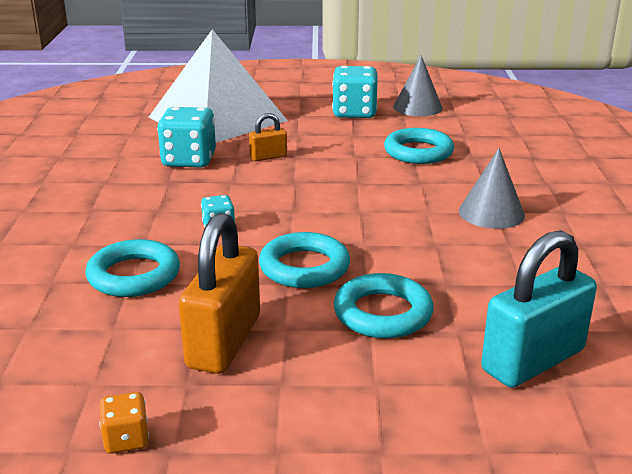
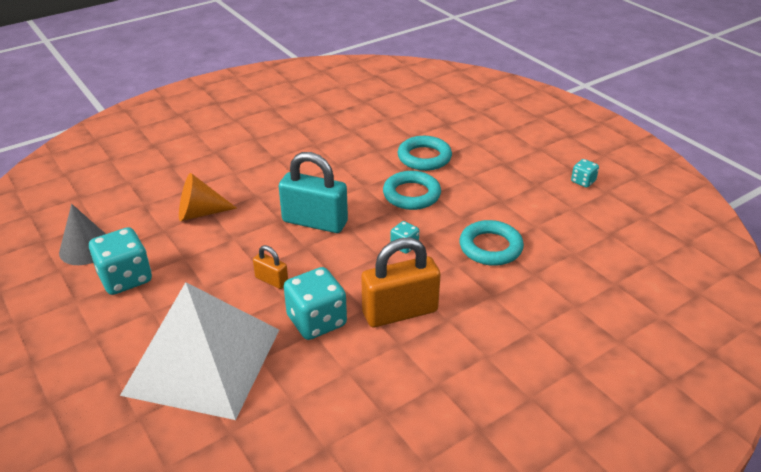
camera: 125 degrees left, 10 degrees up
orange dice [100,392,149,454] -> turquoise dice [571,159,599,188]
orange padlock [179,213,260,374] -> orange padlock moved to [361,237,441,327]
turquoise ring [384,128,454,164] -> orange cone [179,173,237,221]
grey cone [459,148,525,229] -> none
turquoise padlock [481,230,597,388] -> turquoise padlock moved to [278,152,348,233]

